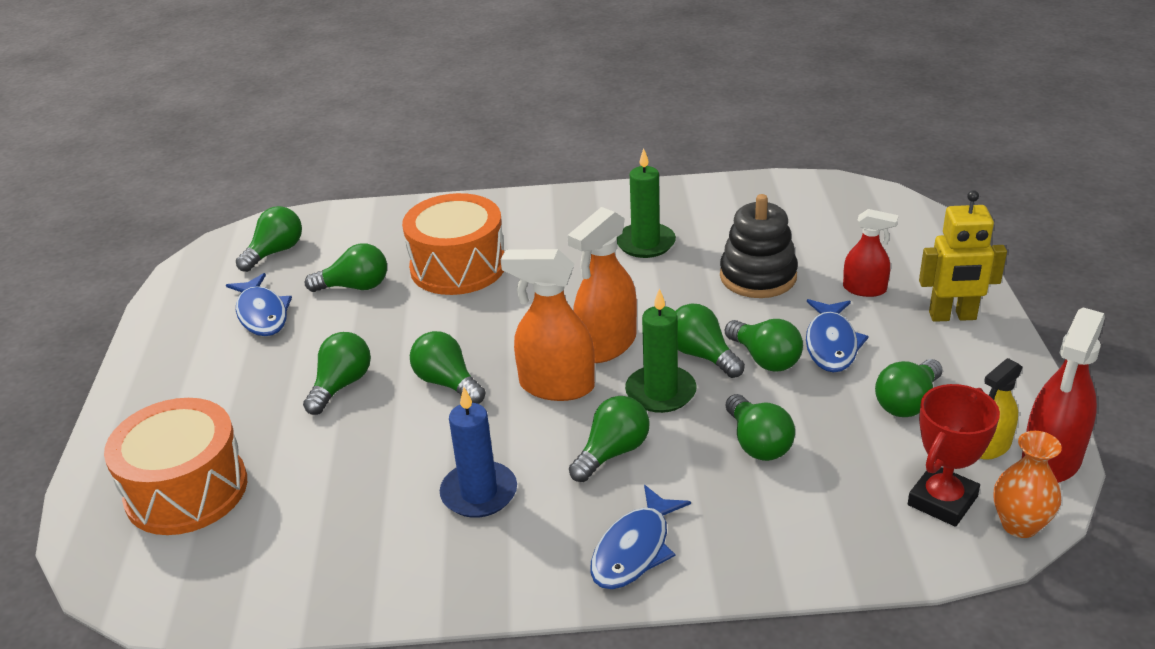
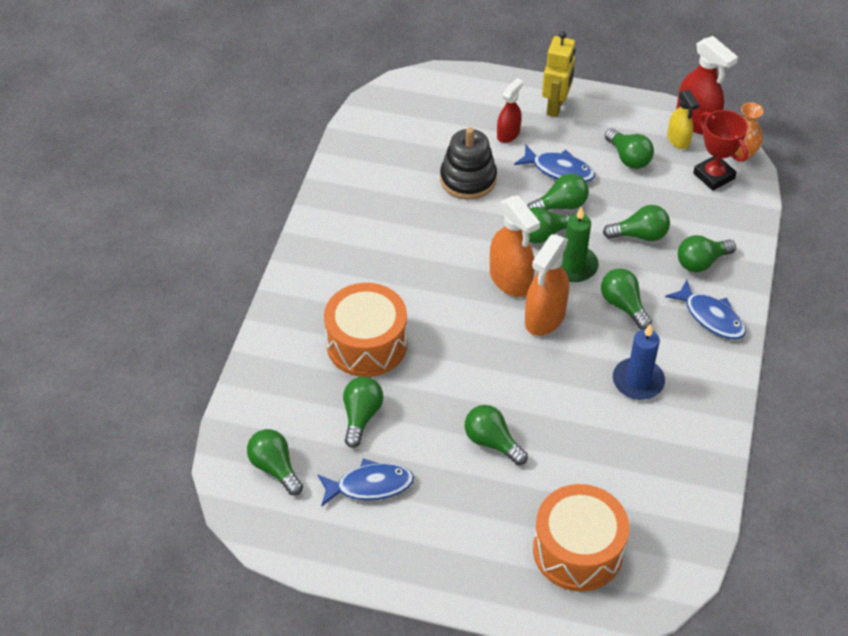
camera: 75 degrees left, 15 degrees up
green light bulb [410,331,485,404] -> green light bulb moved to [678,235,736,272]
green candle [617,148,676,258] -> none

